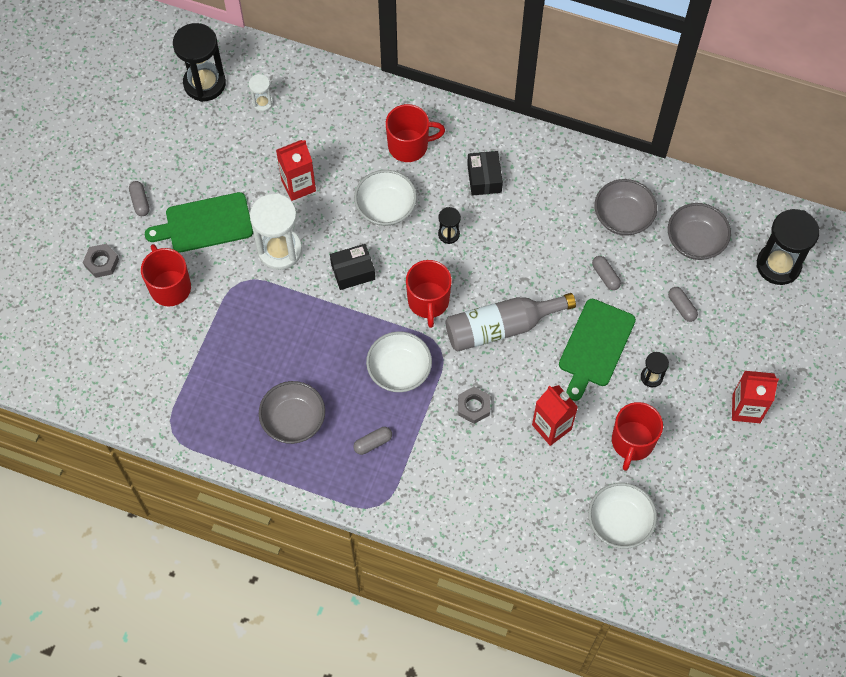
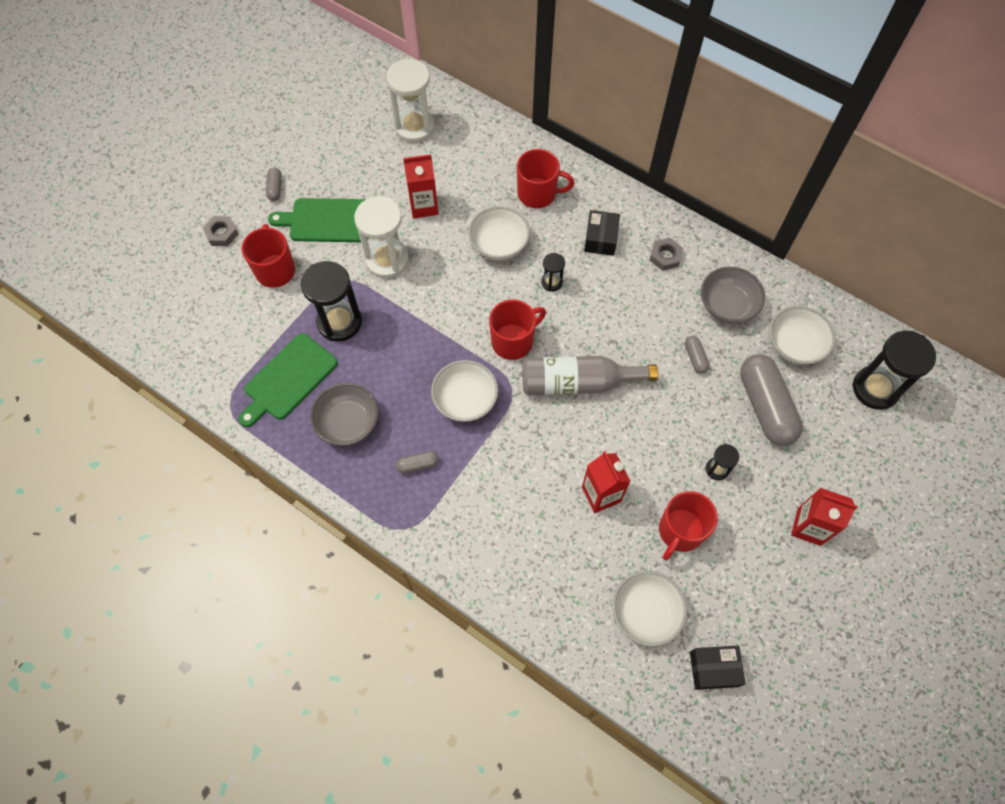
camera: 15 degrees right, 0 degrees up
black hourglass [173,23,226,102] -> black hourglass moved to [301,261,362,342]
white hourglass [249,74,273,112] -> white hourglass [386,58,435,143], size x2.04
black box [330,244,375,290] -> black box moved to [690,646,745,690]
red mug [406,260,452,328] -> red mug turned 135 degrees counterclockwise [489,299,546,360]
grey nut [458,387,490,424] -> grey nut moved to [650,238,683,271]
green cutting board [559,299,636,401] -> green cutting board moved to [239,333,338,427]
grey bowl [668,203,731,260] -> white bowl [769,306,835,365]
grey capsule [668,287,698,322] -> grey capsule [740,354,803,446], size x2.32

